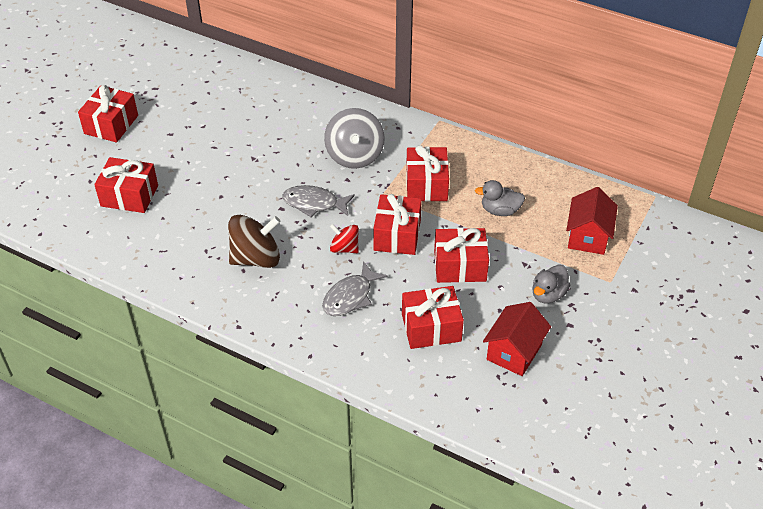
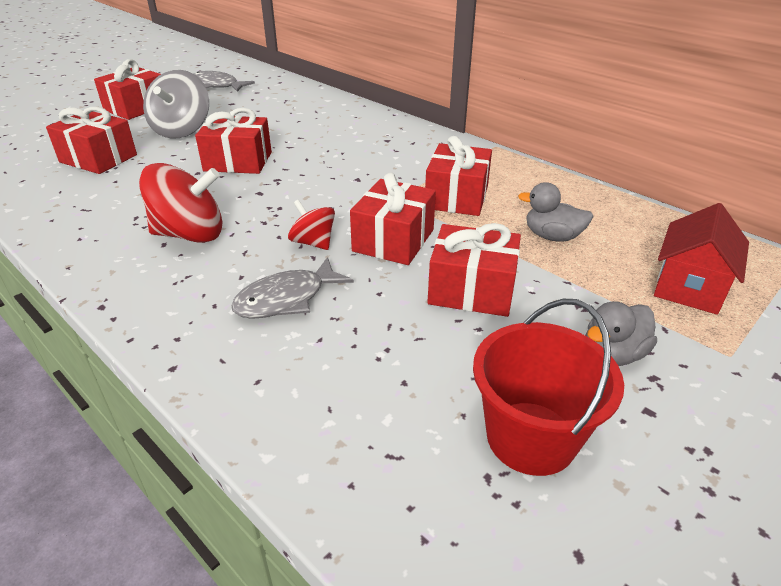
camera: 15 degrees right, 10 degrees down
brown spinning top [228,215,281,268] -> red spinning top [139,163,222,243]
grey fish [283,185,355,217] -> grey fish moved to [194,71,255,92]
grey spinning top [324,108,385,169] -> grey spinning top moved to [143,70,209,139]
red gift [402,286,464,349] -> red gift moved to [195,108,272,174]
red house [483,302,551,376] -> red bucket [473,299,624,476]

